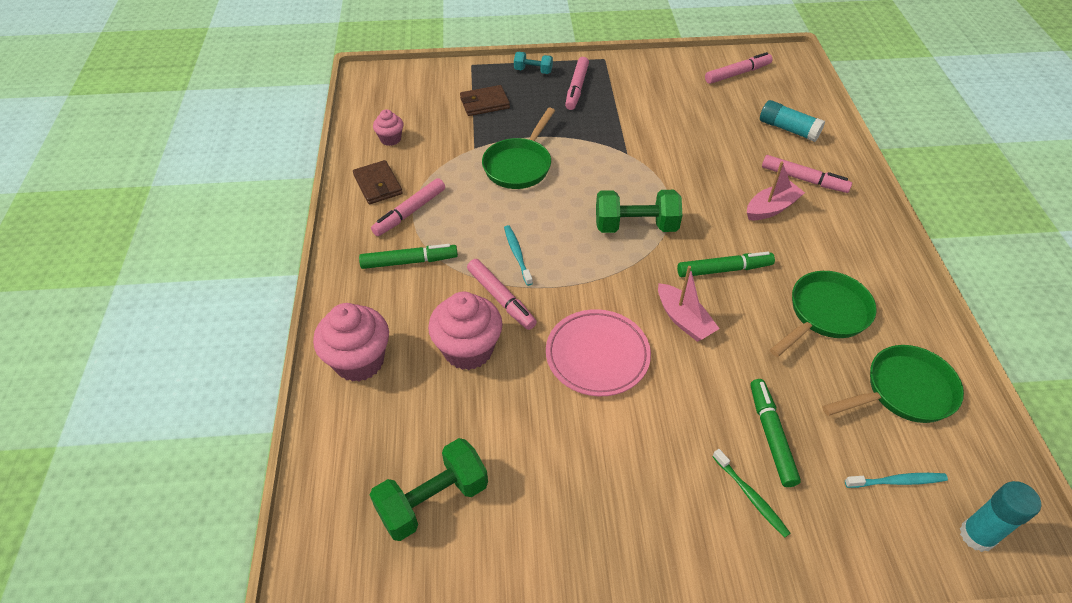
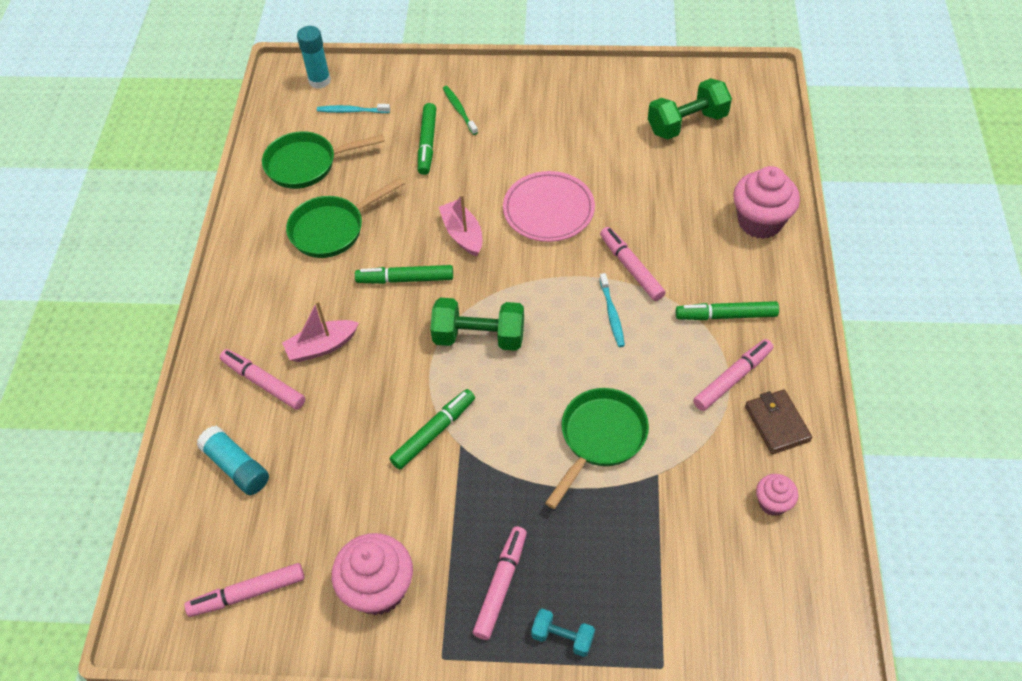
camera: 170 degrees left, 5 degrees up
pink cupcake [428,292,503,370] -> pink cupcake moved to [331,533,413,615]
brown wallet [460,85,510,116] -> none
none -> green marker [390,389,475,470]

